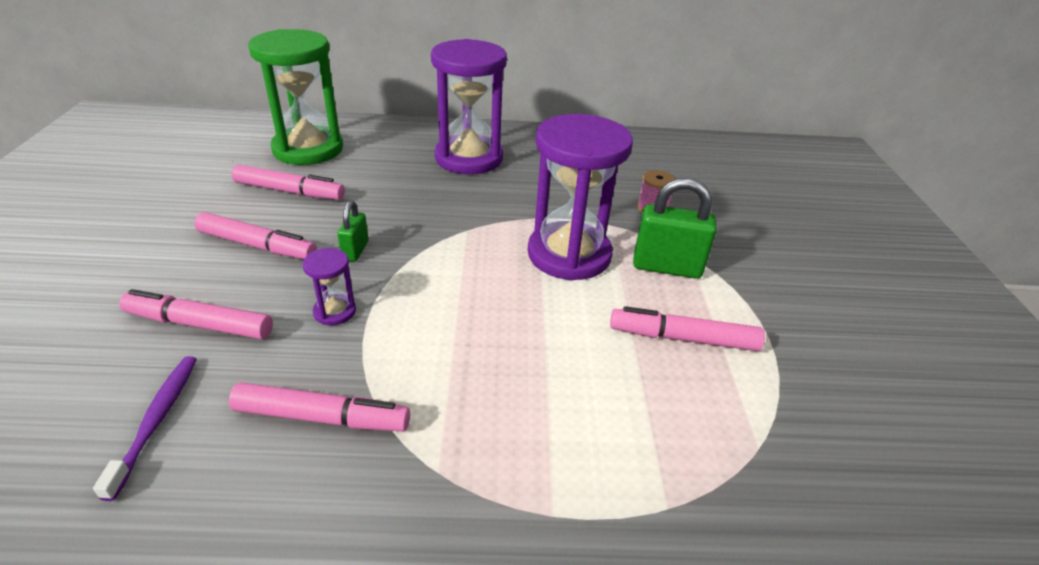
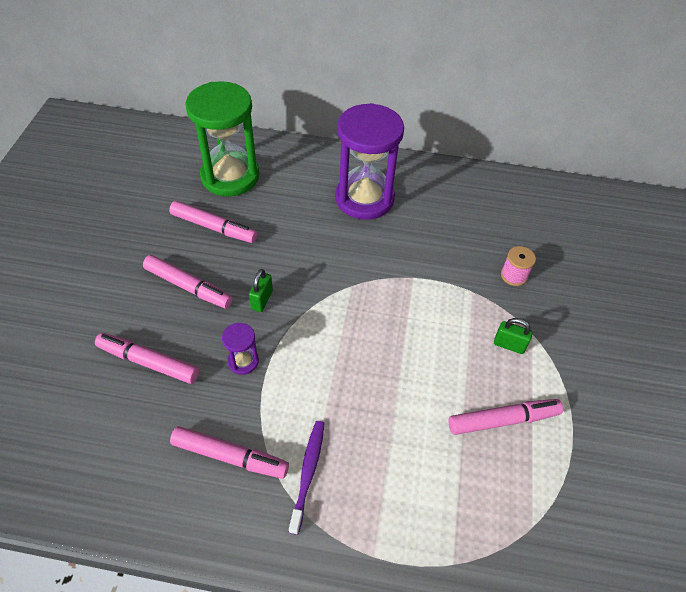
camera: 10 degrees right, 15 degrees up
purple toothbrush [93,356,197,501] -> purple toothbrush moved to [289,421,325,535]
purple hourglass [528,114,633,281] -> none
pink marker [610,306,765,351] -> pink marker turned 150 degrees clockwise [449,399,563,435]
green padlock [633,178,717,279] -> green padlock [494,318,533,354], size x0.55

